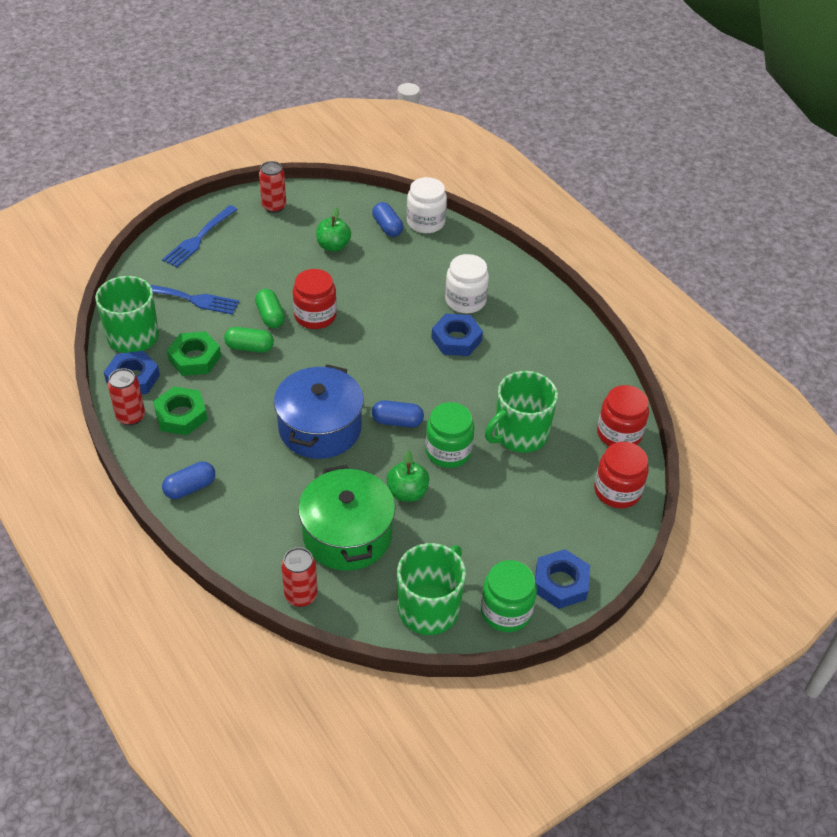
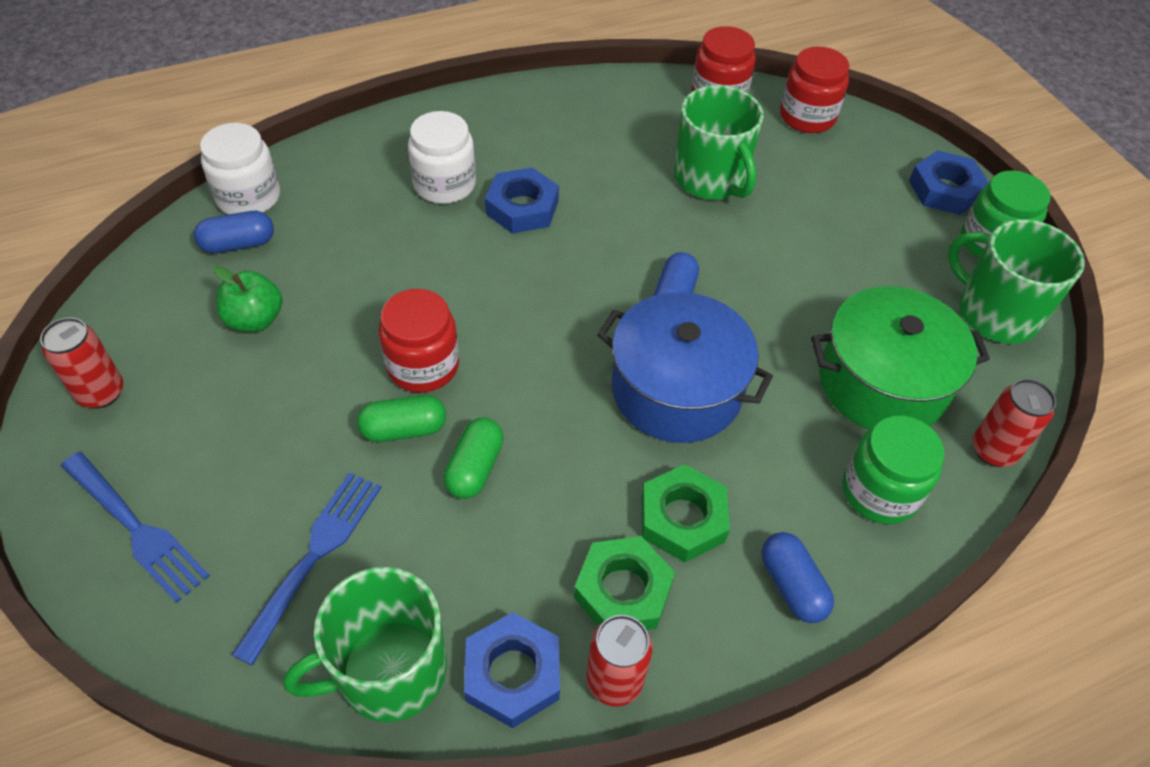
camera: 80 degrees left, 5 degrees up
green nut [167,331,221,376] -> green nut moved to [642,464,730,562]
green apple [387,450,429,502] -> none
green jar [425,402,474,468] -> green jar moved to [843,416,944,524]

